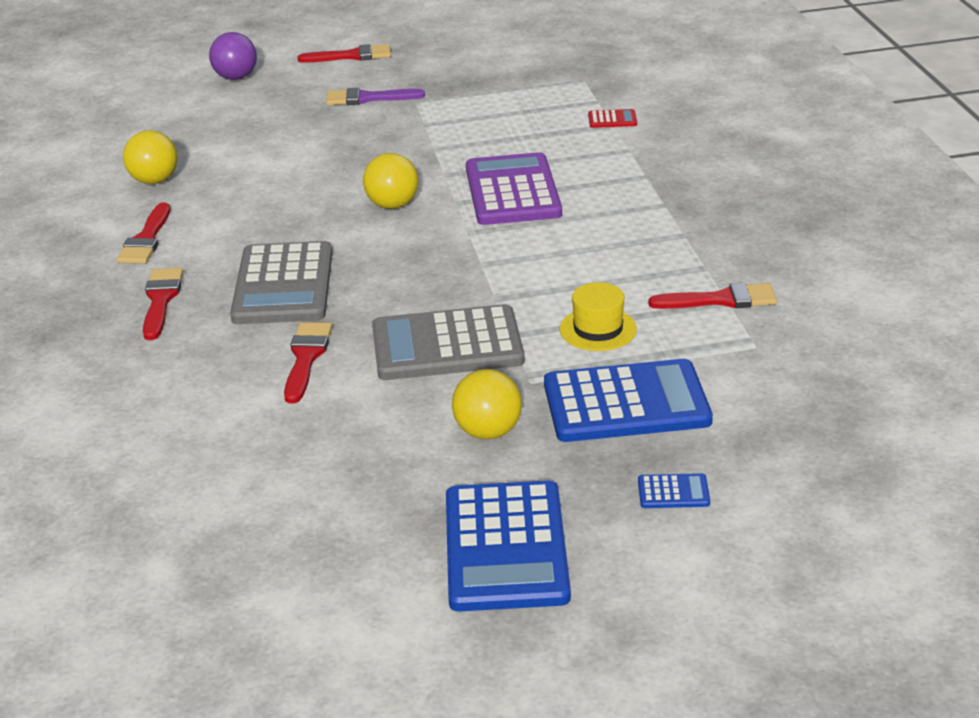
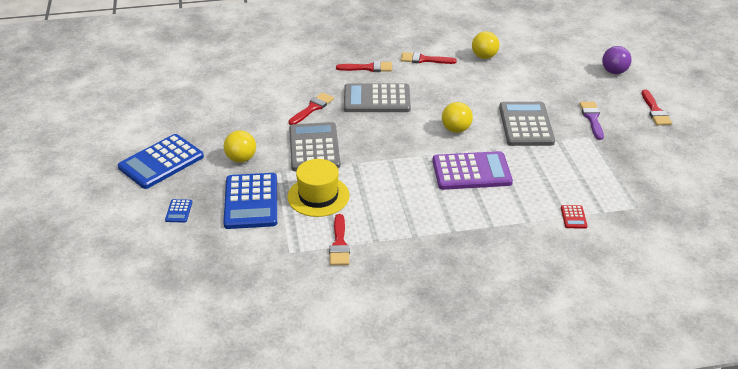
camera: 90 degrees right, 5 degrees up
red brush [284,322,332,403] -> red brush turned 60 degrees counterclockwise [288,92,334,125]
blue calculator [446,481,571,611] -> blue calculator turned 45 degrees counterclockwise [118,134,204,189]
yellow hat [560,282,637,351] -> yellow hat [288,159,350,217], size x1.52
none -> grey calculator [499,102,555,146]

